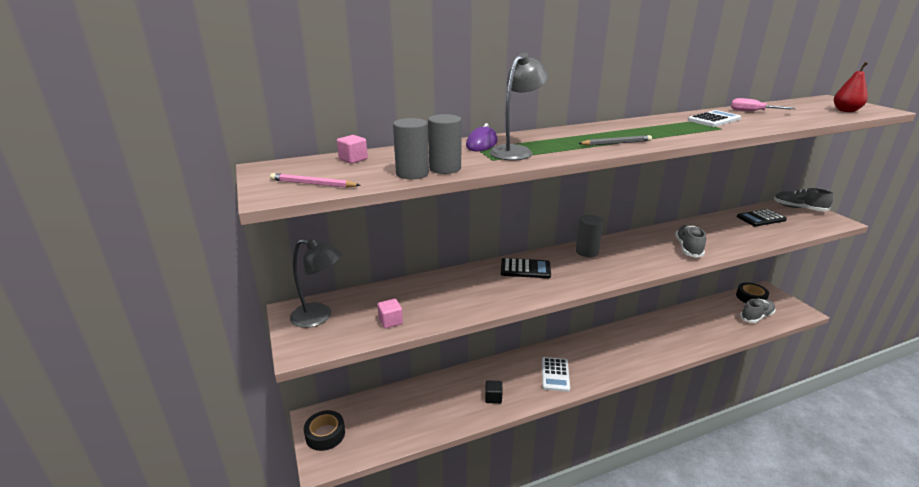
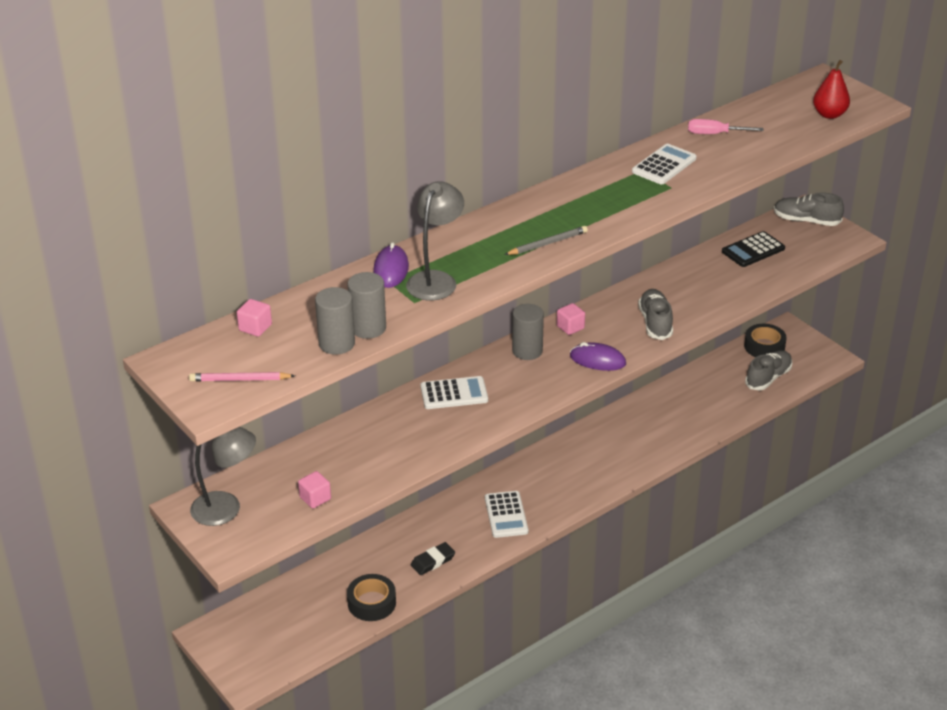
camera: 15 degrees left, 10 degrees up
black tape [304,410,345,451] -> black tape moved to [347,574,396,621]
black cube [485,380,502,404] -> black eraser [411,542,455,575]
black calculator [501,258,551,278] -> white calculator [420,376,488,409]
none -> pink cube [557,303,585,335]
none -> purple mouse [570,342,626,371]

